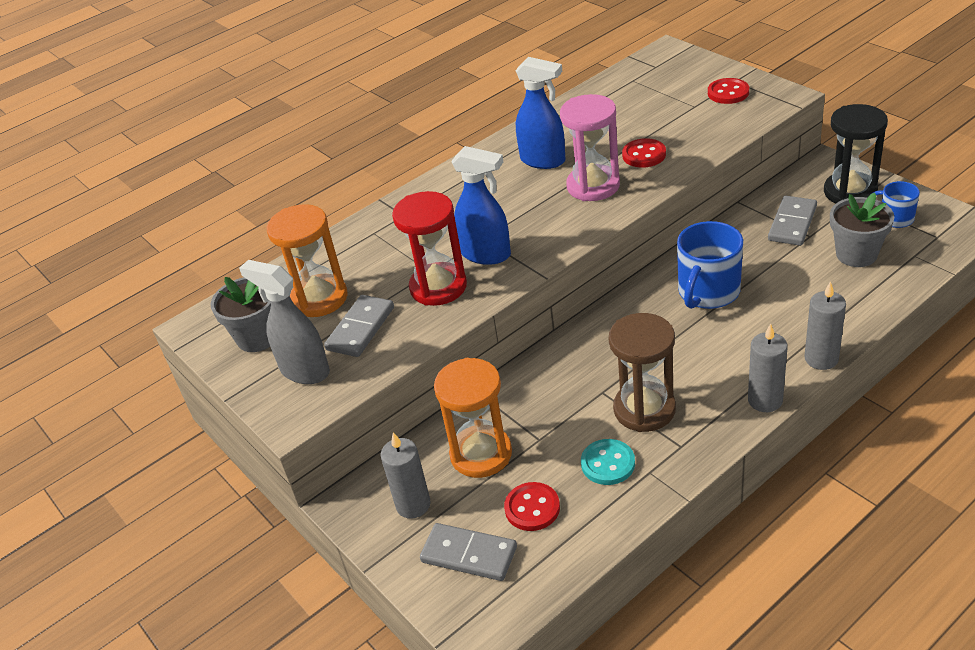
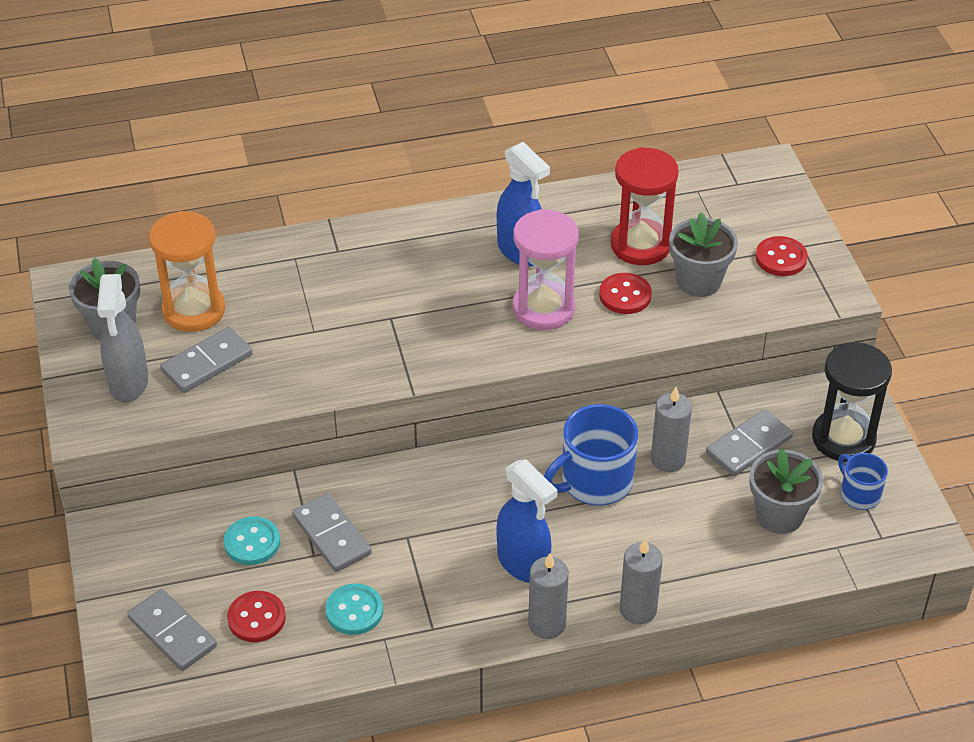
camera: 20 degrees right, 5 degrees up
grey spray bottle [239,260,330,384] -> grey spray bottle turned 150 degrees counterclockwise [97,274,148,403]
grey candle [381,432,431,519] -> grey candle moved to [651,387,692,472]
red hourglass [392,191,467,306] -> red hourglass moved to [611,147,679,265]
orange hourglass [434,358,512,478] -> turquoise button [224,516,280,565]
blue spray bottle [451,146,511,265] -> blue spray bottle moved to [497,459,558,583]
brown hourglass [609,313,676,432] -> none
none -> grey domino [292,493,372,572]
none -> grey flower pot [669,212,738,297]

